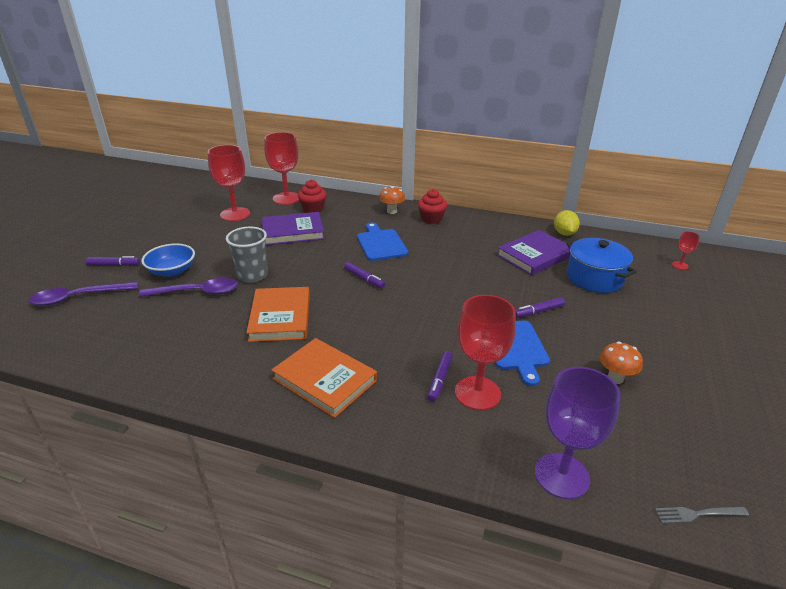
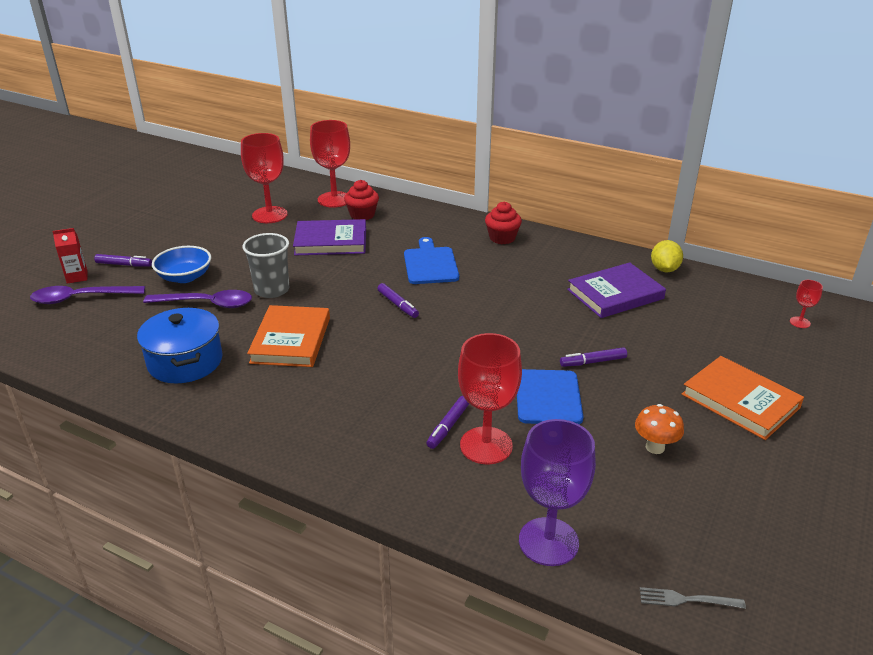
camera: 10 degrees right, 0 degrees up
orange book [271,338,377,418] -> orange book moved to [682,356,804,440]
orange mushroom [379,186,405,214] -> none
blue pot [566,238,637,293] -> blue pot moved to [137,308,223,383]
none -> red carton [52,228,88,284]

